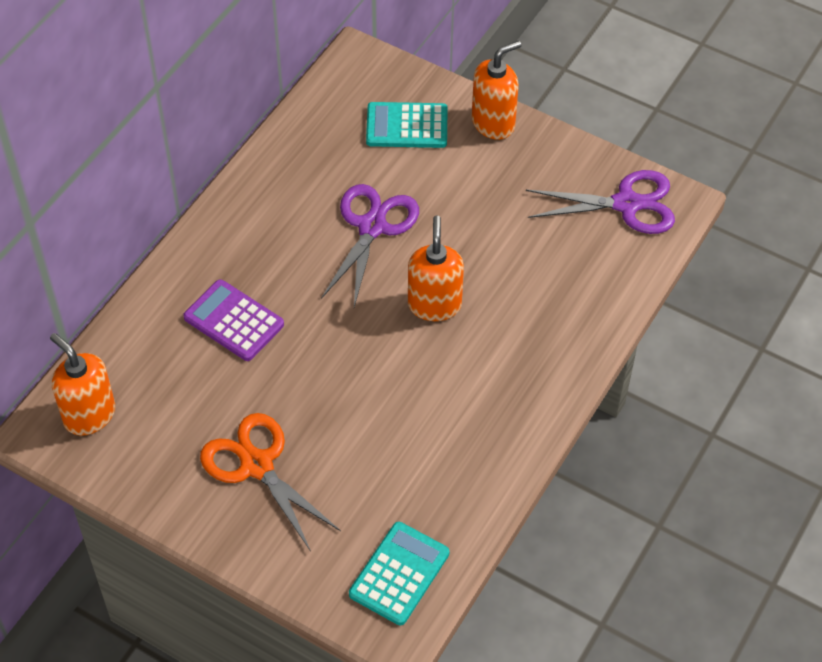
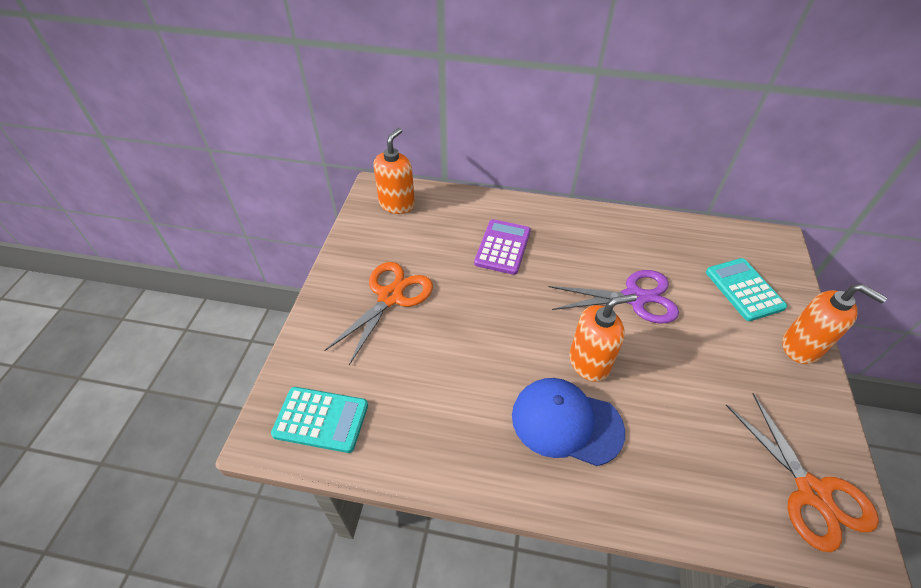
camera: 70 degrees right, 5 degrees down
purple scissors [526,170,675,234] -> orange scissors [726,393,879,552]
none -> blue cap [512,378,625,466]

